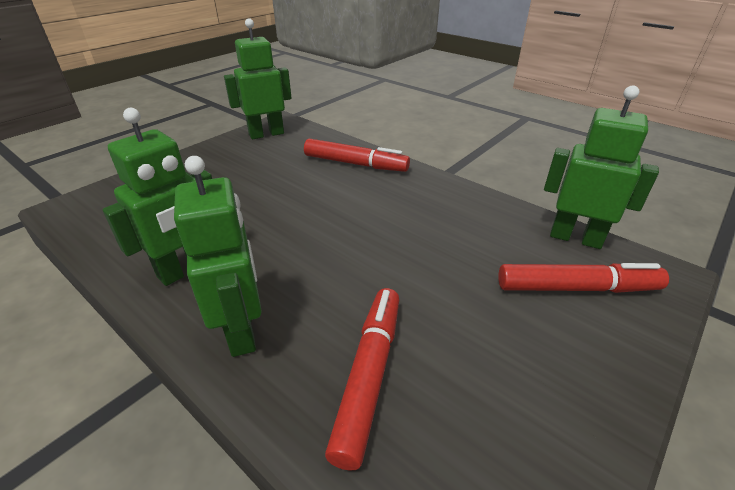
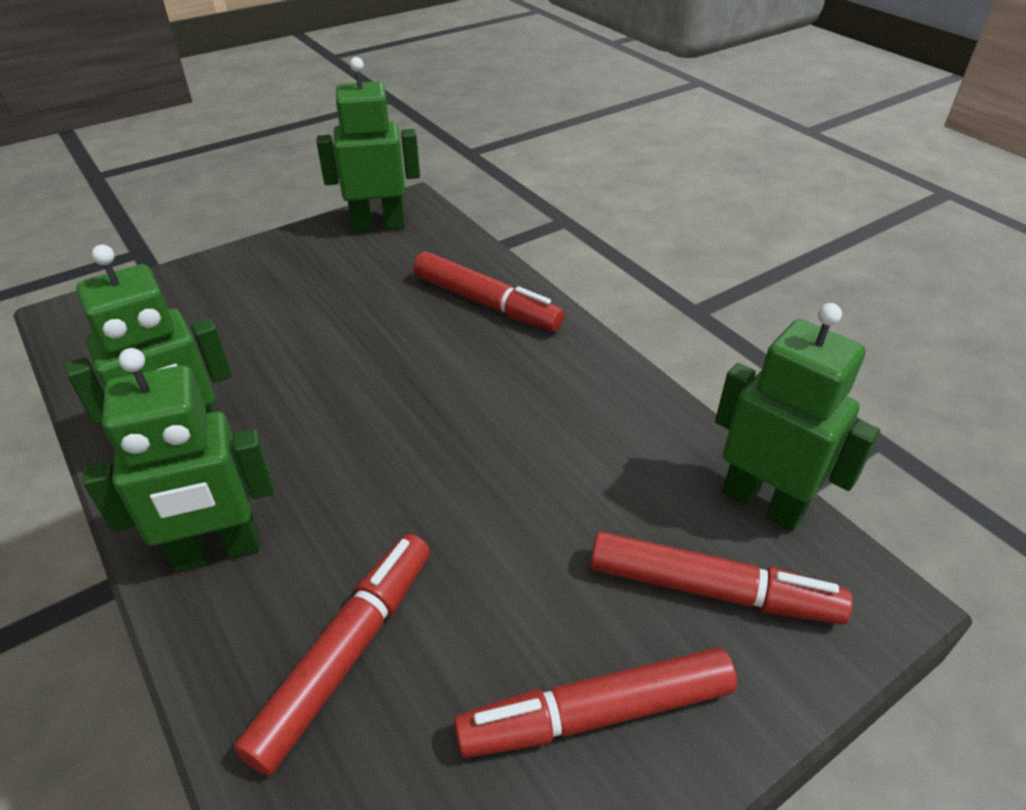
camera: 15 degrees right, 5 degrees up
green robot [174,156,262,357] -> green robot turned 75 degrees clockwise [83,348,275,571]
none -> red marker [454,648,737,758]

